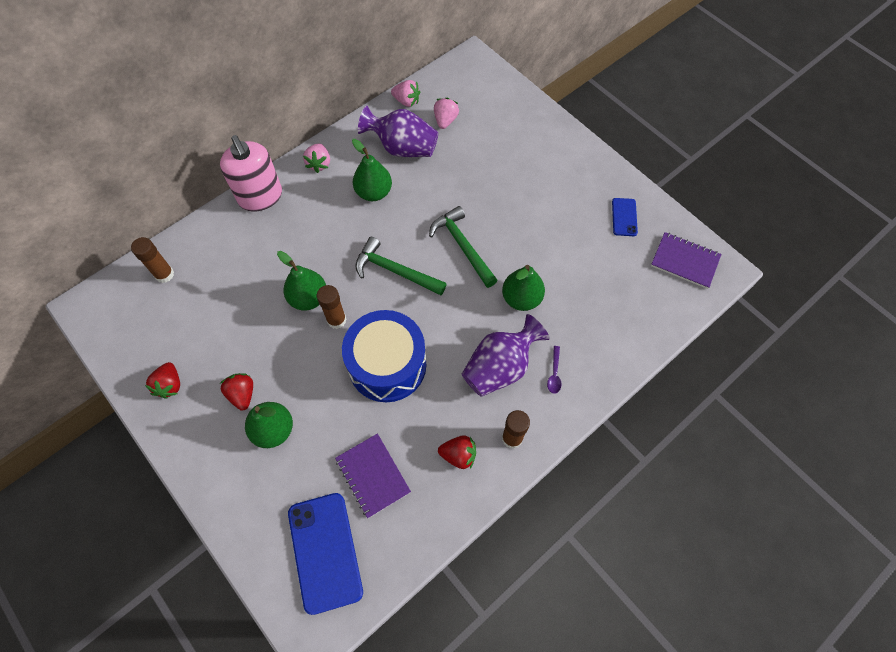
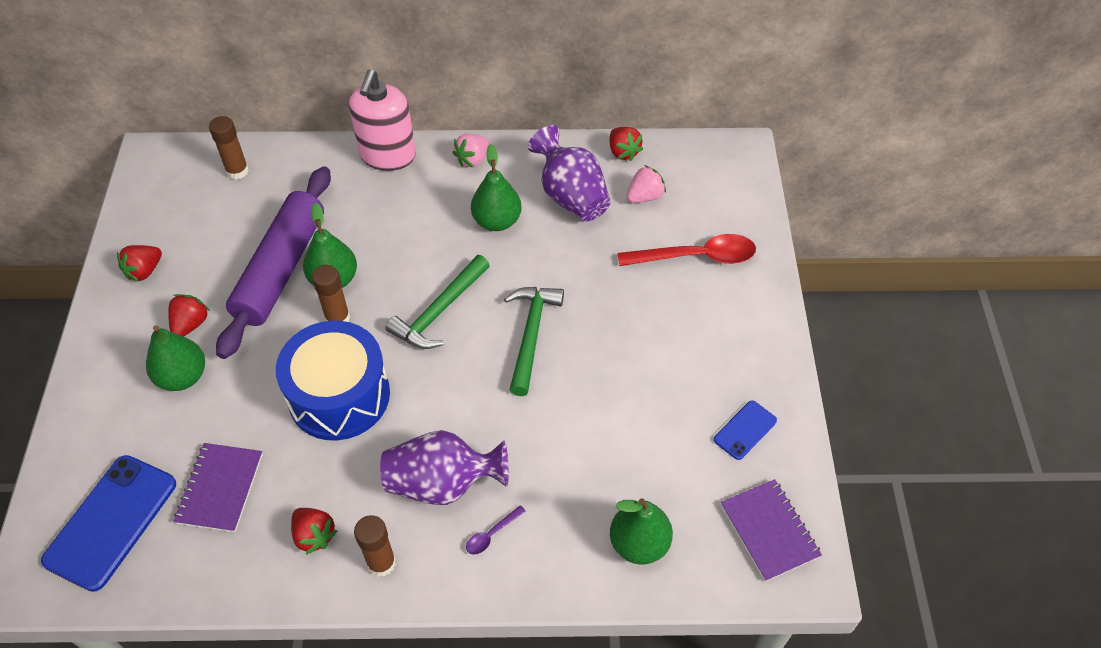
camera: 40 degrees right, 10 degrees down
green hammer [355,237,447,295] -> green hammer turned 120 degrees counterclockwise [385,255,490,349]
pink strawberry [391,80,420,107] -> red strawberry [610,127,643,161]
green pear [502,265,545,311] -> green pear moved to [610,498,673,564]
none -> purple rolling pin [216,166,331,359]
none -> red spoon [618,234,756,266]

